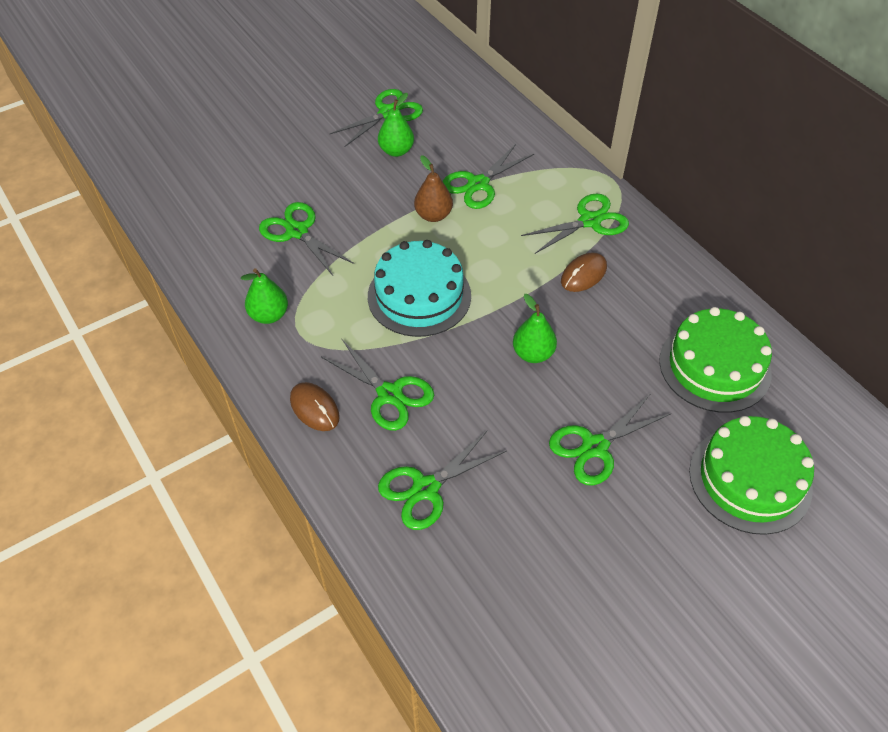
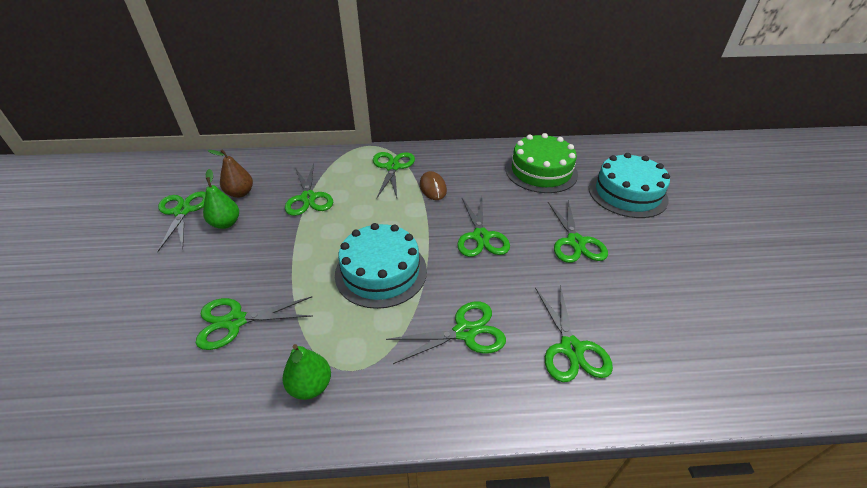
camera: 60 degrees left, 10 degrees down
brown mouse [290,382,340,431] -> none
brown pear [414,155,453,222] -> brown pear moved to [208,149,253,198]
green pear [513,294,557,363] -> green scissors [457,197,510,257]
green cake [689,416,814,535] -> turquoise cake [589,153,670,218]

